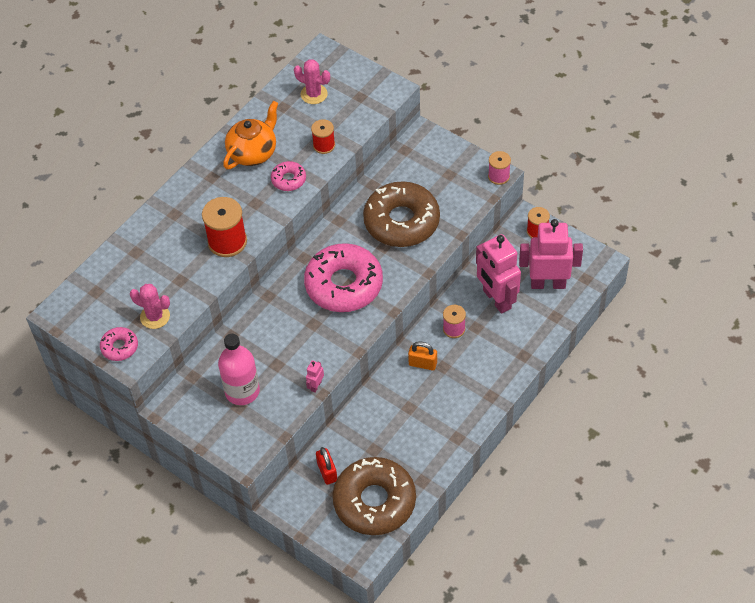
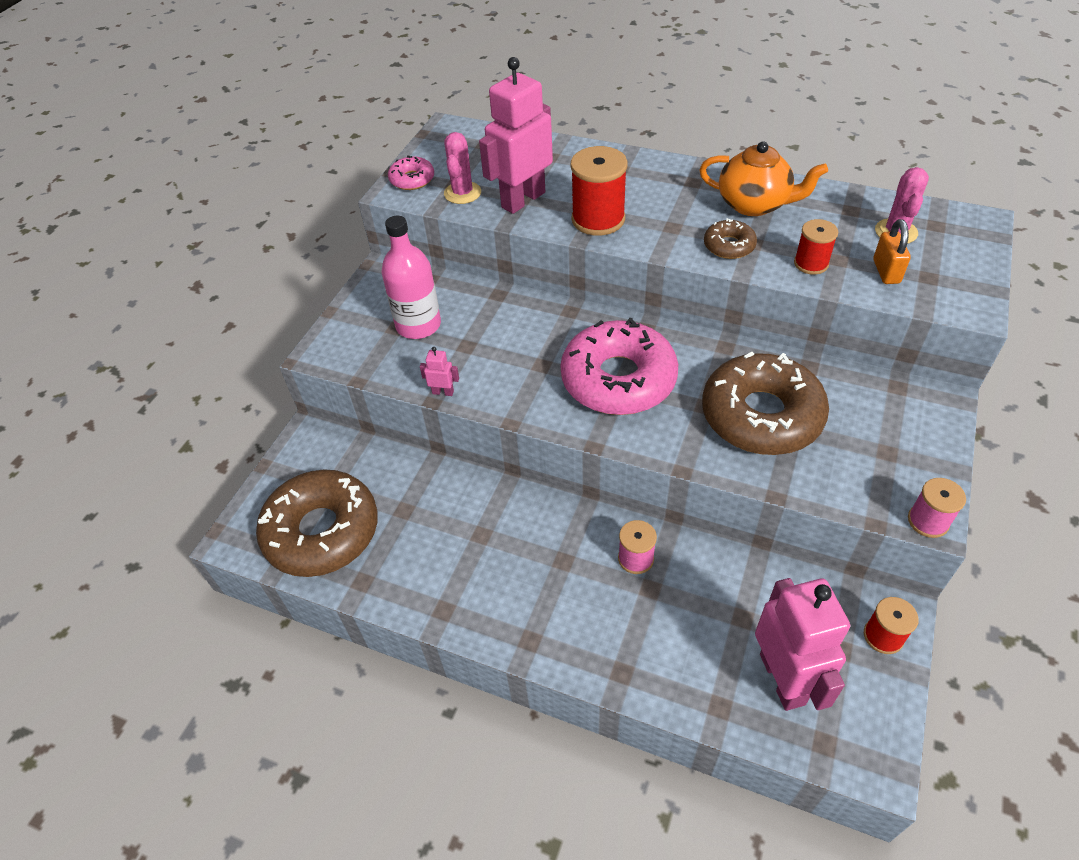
camera: 75 degrees right, 5 degrees down
pink donut [271,161,306,191] -> brown donut [704,218,757,259]
red padlock [316,447,337,485] -> none
orange padlock [408,341,437,371] -> orange padlock moved to [873,219,911,284]
pink robot [476,234,521,314] -> pink robot moved to [479,57,553,214]

